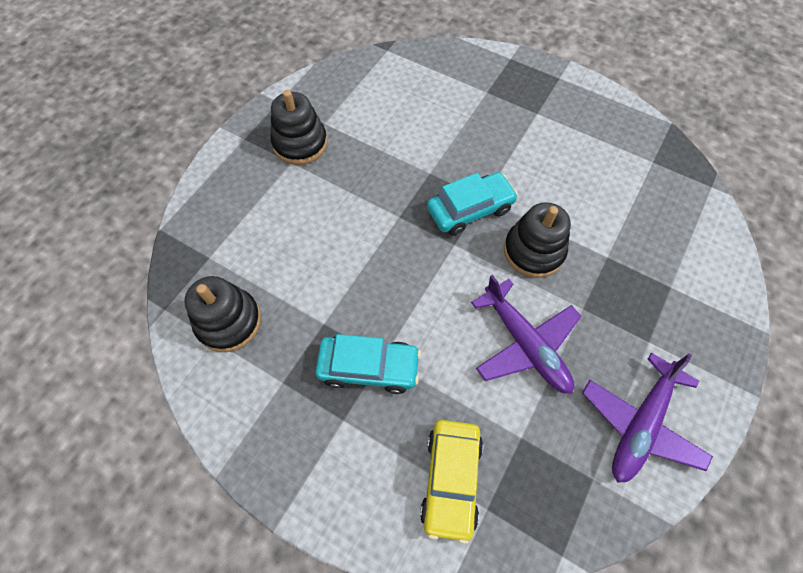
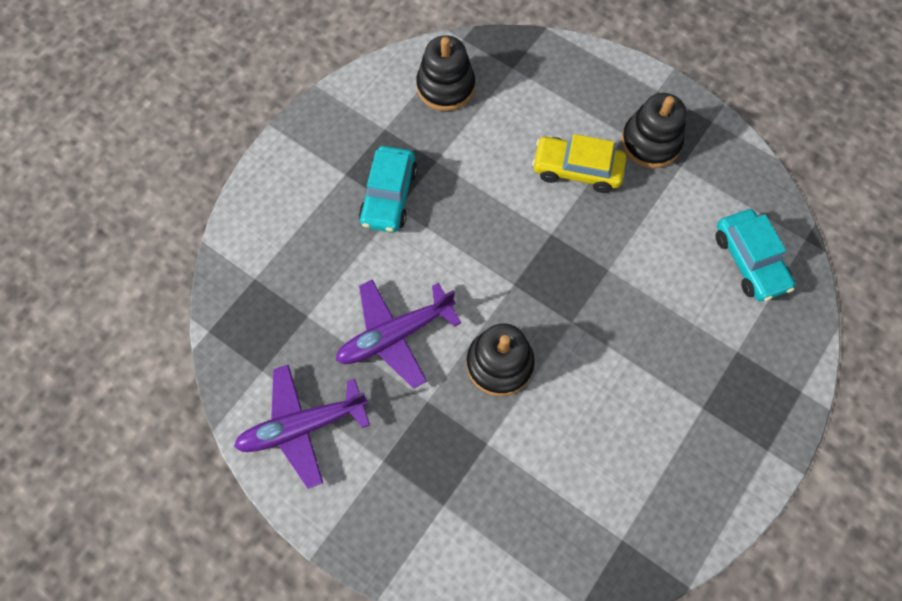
camera: 95 degrees right, 5 degrees up
yellow car [420,420,483,544] -> yellow car moved to [532,134,626,193]
turquoise car [427,172,518,235] -> turquoise car moved to [716,209,795,301]
purple plane [582,353,713,483] -> purple plane turned 60 degrees counterclockwise [234,365,370,489]

